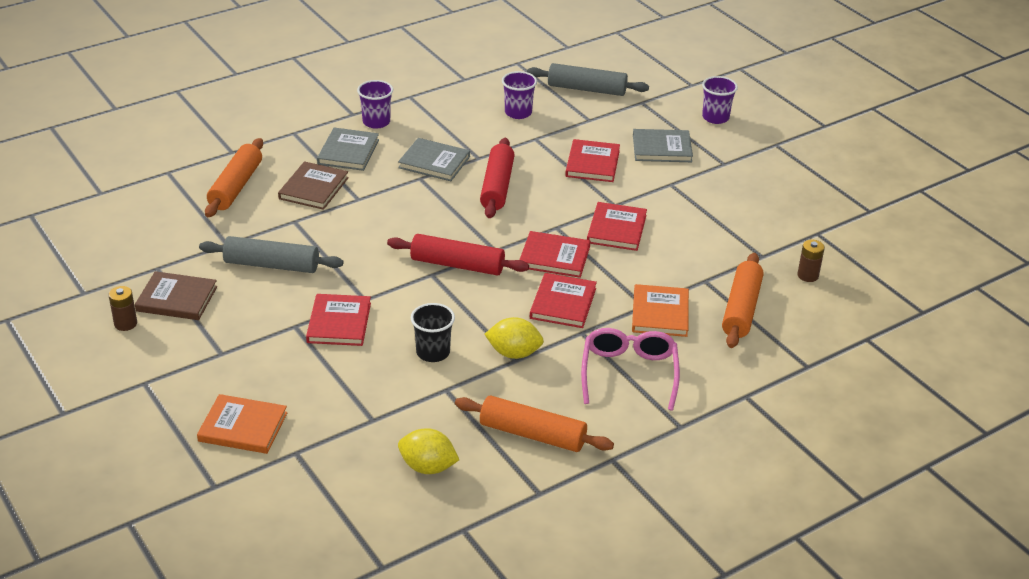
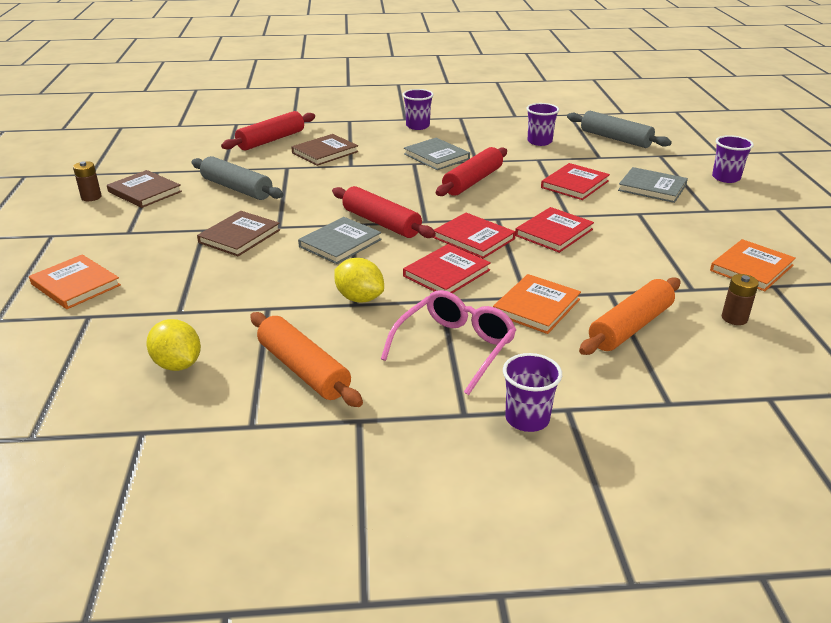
camera: 30 degrees right, 5 degrees down
orange rolling pin [205,138,263,217] -> red rolling pin [221,111,315,150]
red book [306,294,371,346] -> brown book [197,211,280,256]
grey book [317,127,379,171] -> grey book moved to [298,217,382,264]
black cup [411,303,455,362] -> none
none -> purple cup [503,353,562,432]
none -> orange book [710,239,796,291]

